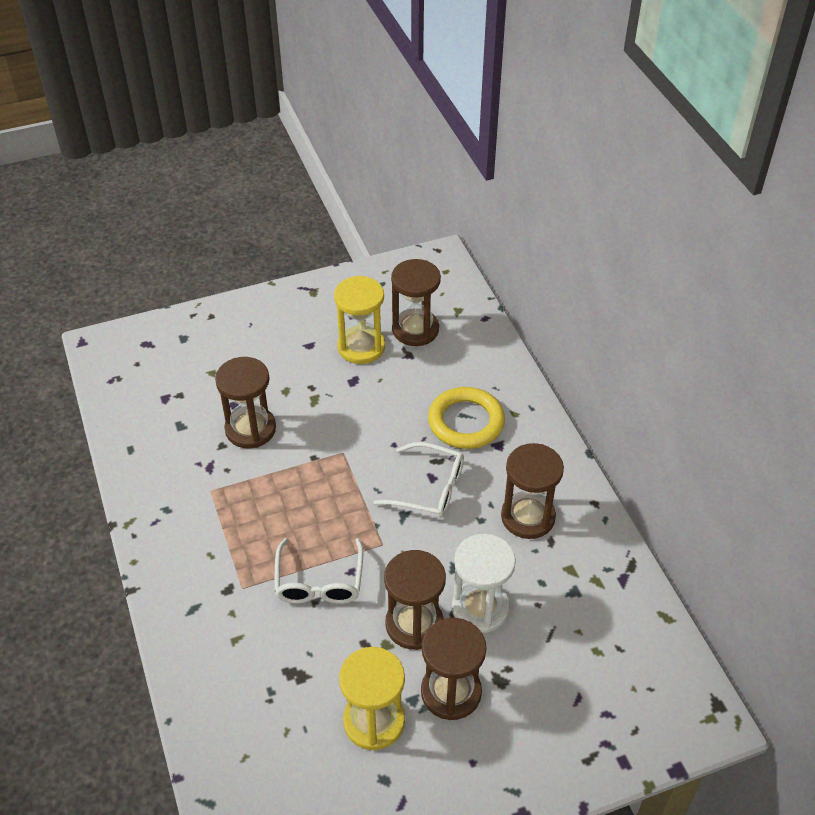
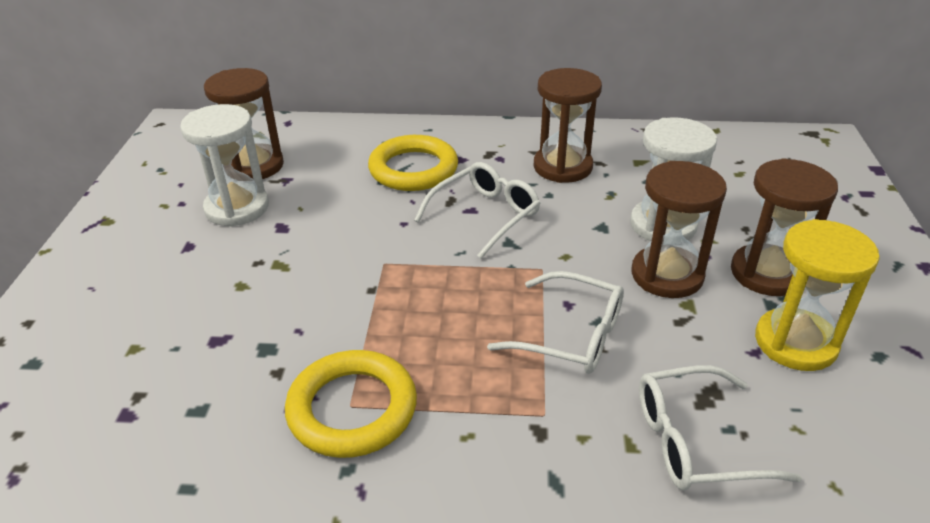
camera: 65 degrees left, 10 degrees down
brown hourglass [215,357,276,448] -> none
yellow hourglass [334,276,385,364] -> white hourglass [180,104,269,227]
none -> yellow ring [285,350,417,458]
none -> white glasses [639,365,802,491]

